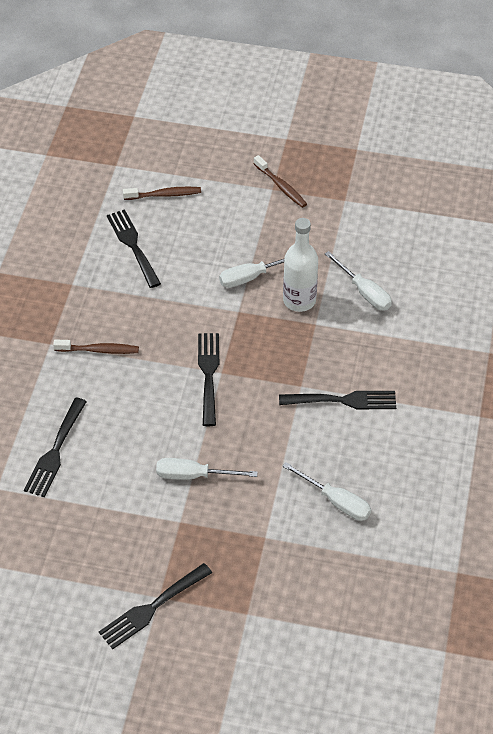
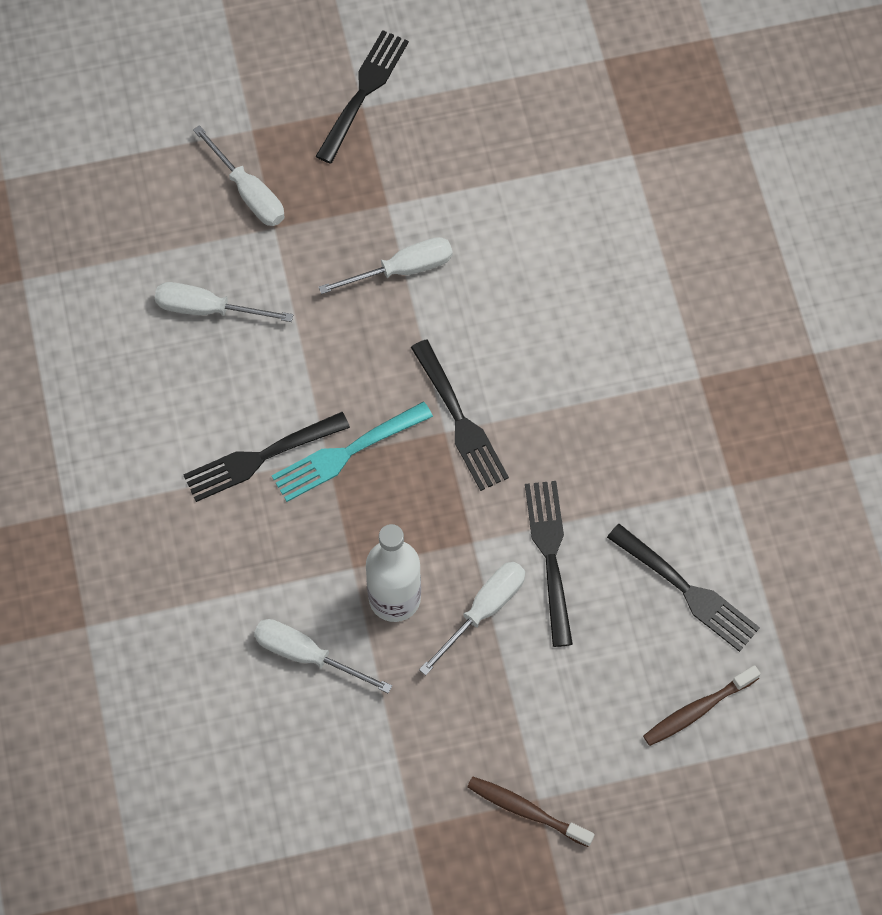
camera: 155 degrees right, 15 degrees up
black fork [24,398,87,497] -> black fork moved to [525,481,573,647]
brown toothbrush [53,339,139,354] -> none
none -> white screwdriver [193,125,285,226]
none -> turquoise fork [272,401,433,502]

